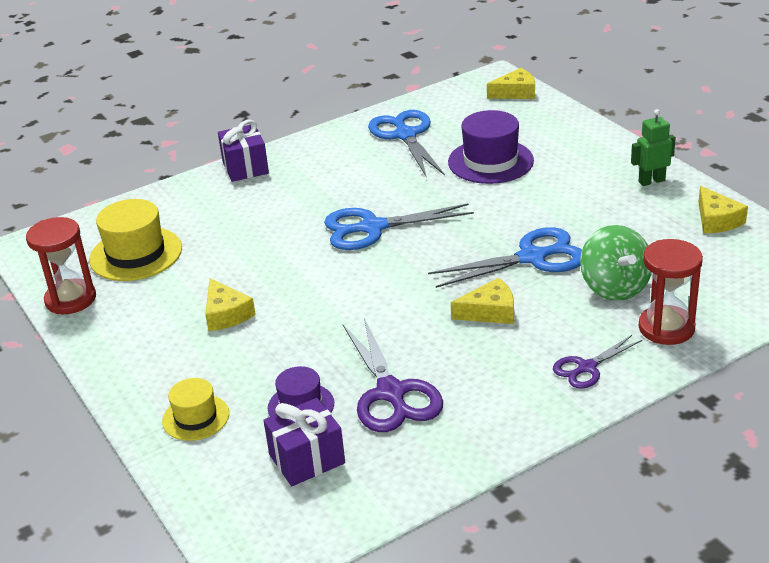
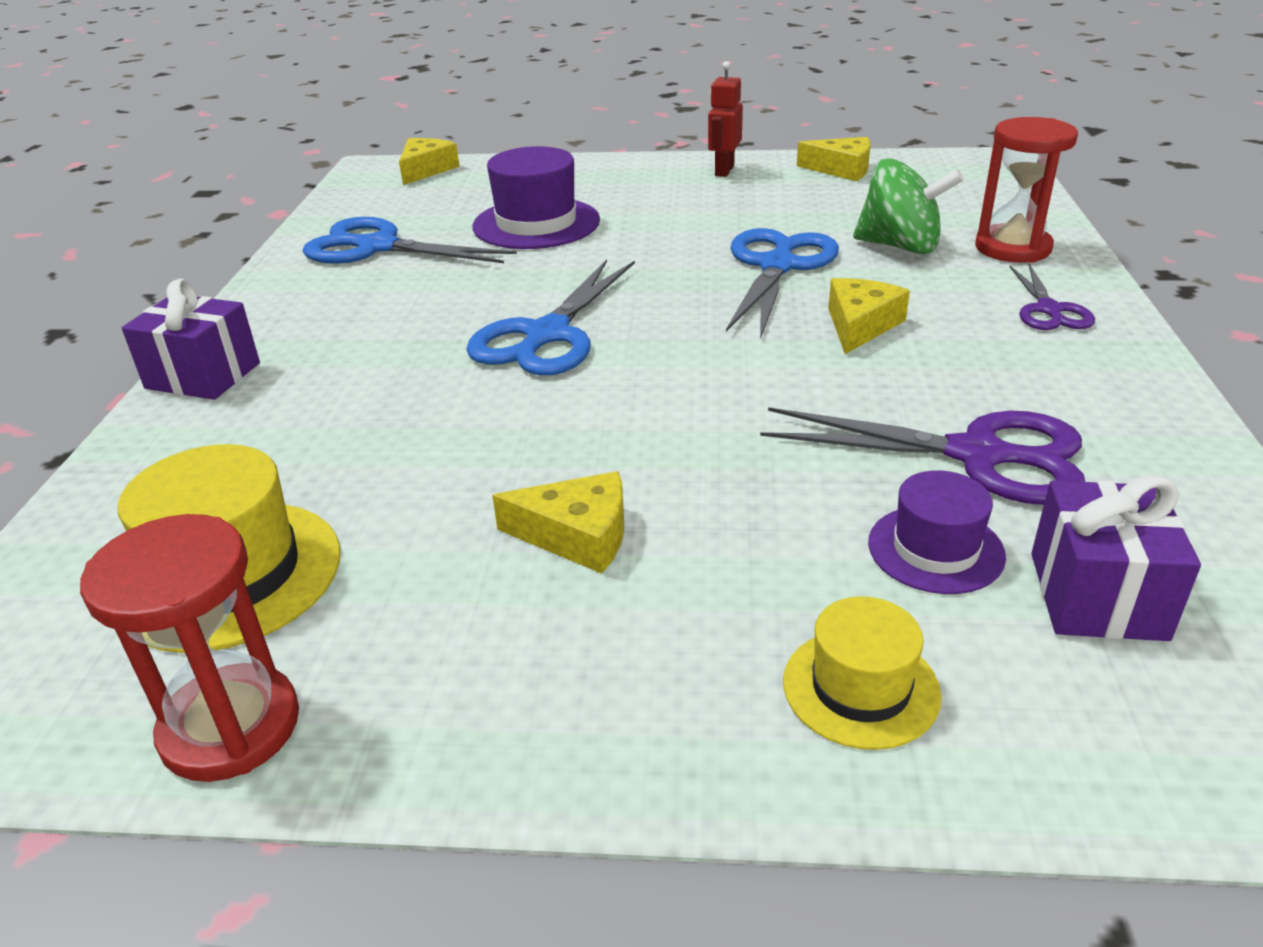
camera: 55 degrees left, 0 degrees up
green robot [631,109,676,186] -> red robot [708,61,743,177]

